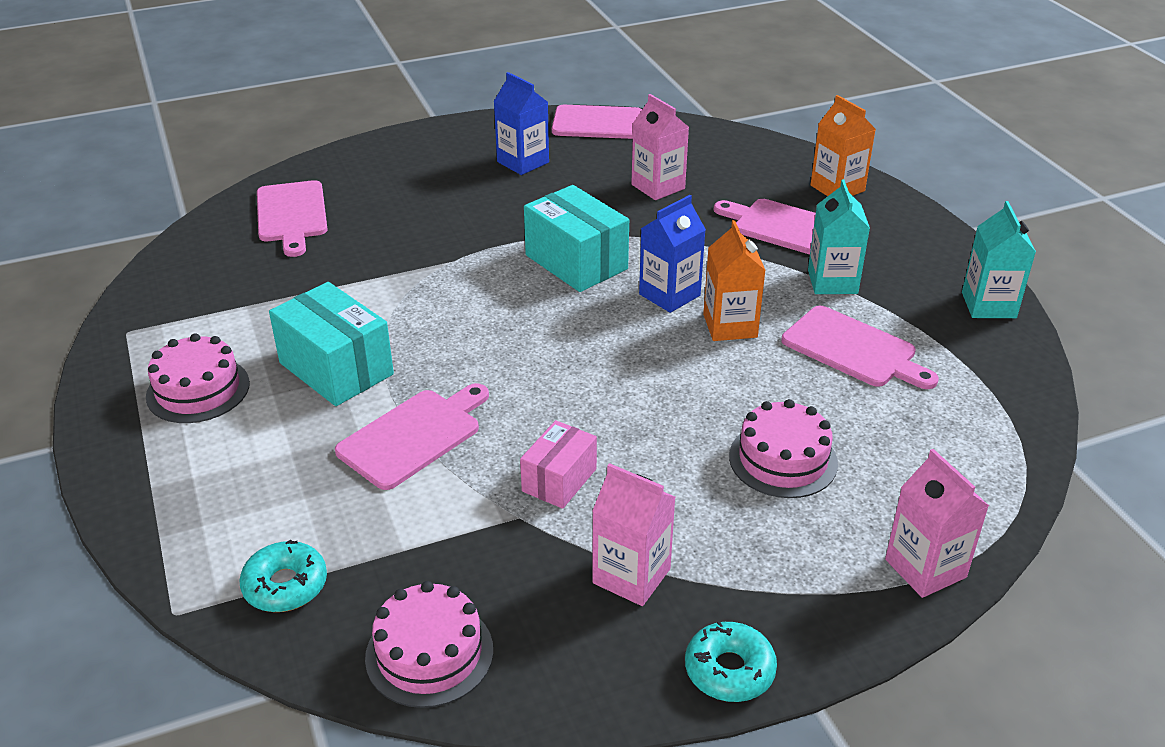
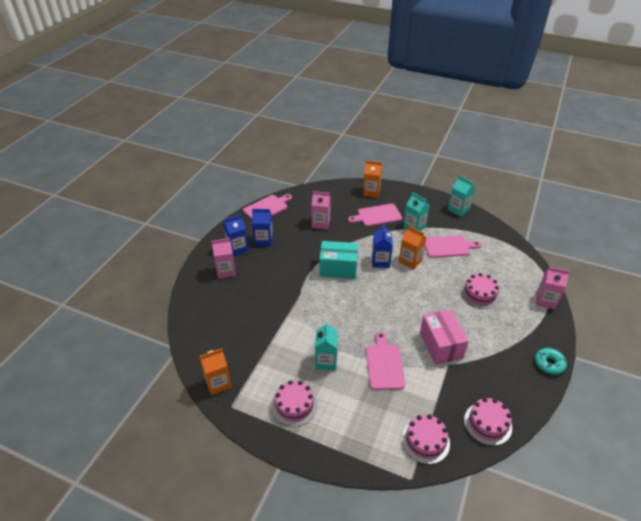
camera: 45 degrees left, 5 degrees up
turquoise donut [239,540,327,612] -> pink cake [401,414,450,464]
pink cutting board [257,180,328,257] -> none
turquoise box [269,282,394,406] -> turquoise carton [315,322,338,371]
pink box [520,420,597,509] -> pink box [420,310,469,364], size x1.64
pink carton [592,463,675,606] -> pink carton moved to [211,238,236,279]
none -> orange carton [199,348,232,395]
none -> blue carton [223,215,248,256]

